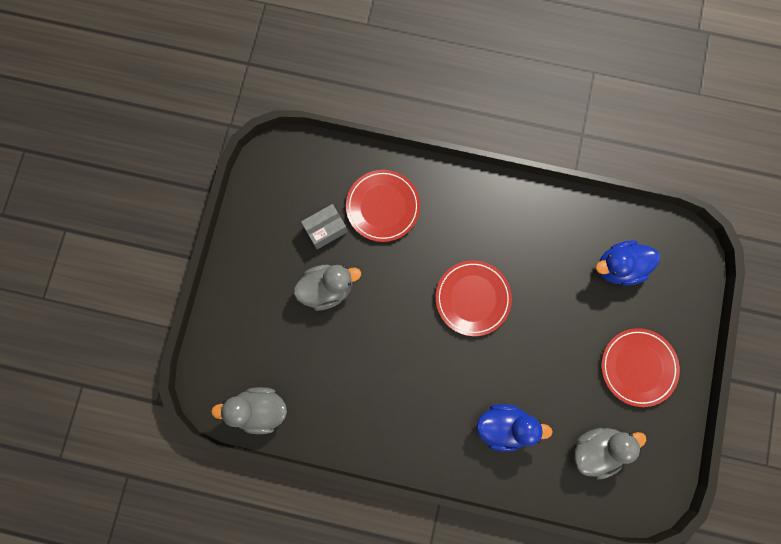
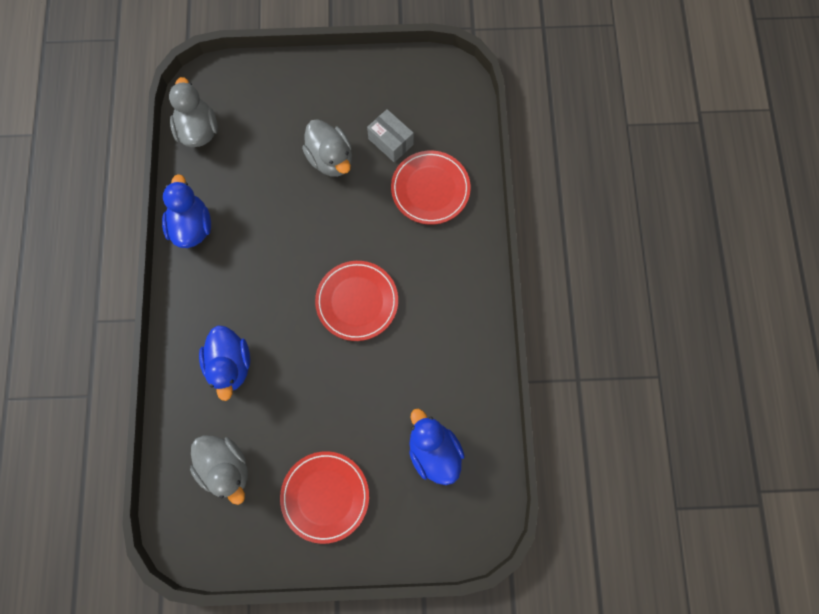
camera: 75 degrees right, 5 degrees down
none -> blue duck [162,174,211,248]

